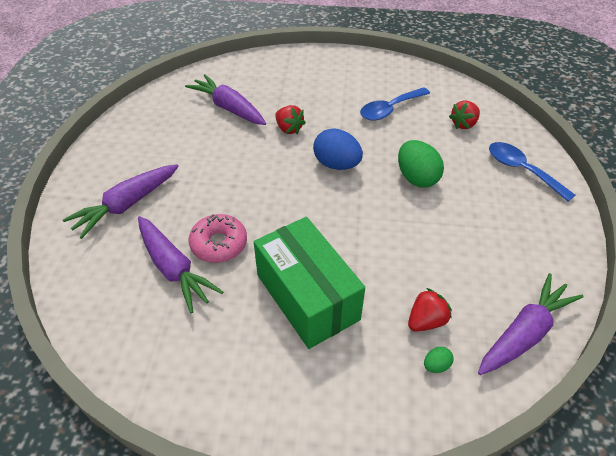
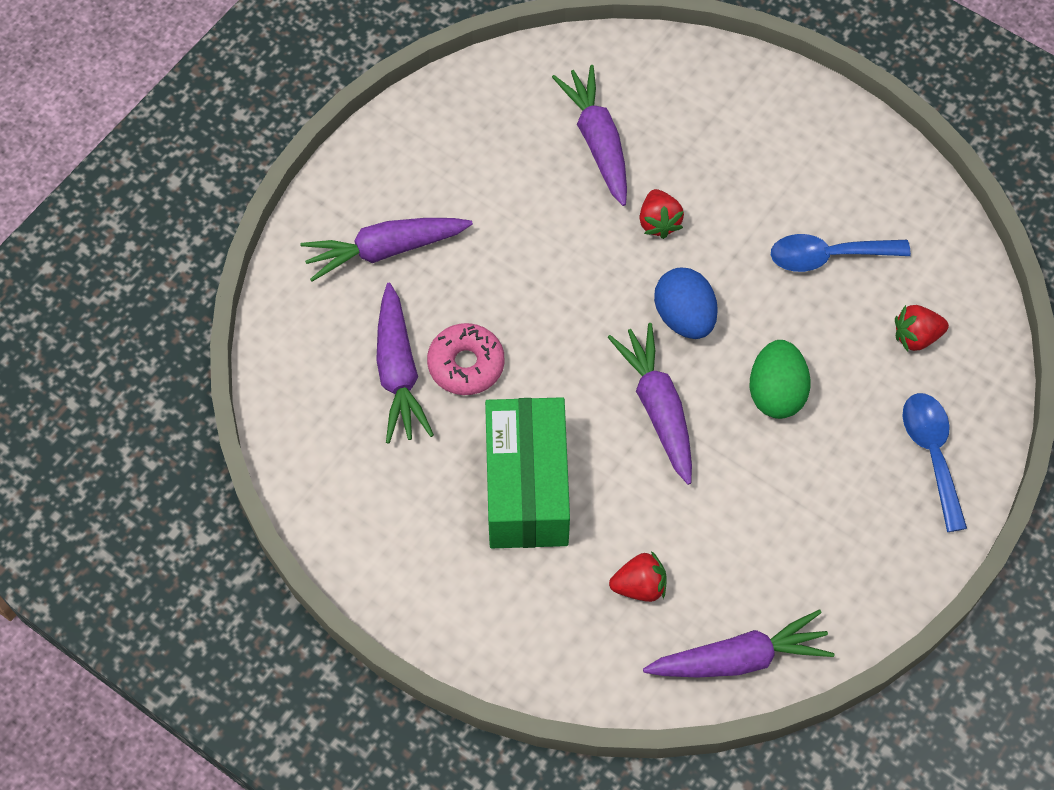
camera: 30 degrees right, 15 degrees up
green egg [424,347,453,373] -> none
none -> purple carrot [608,323,692,485]

